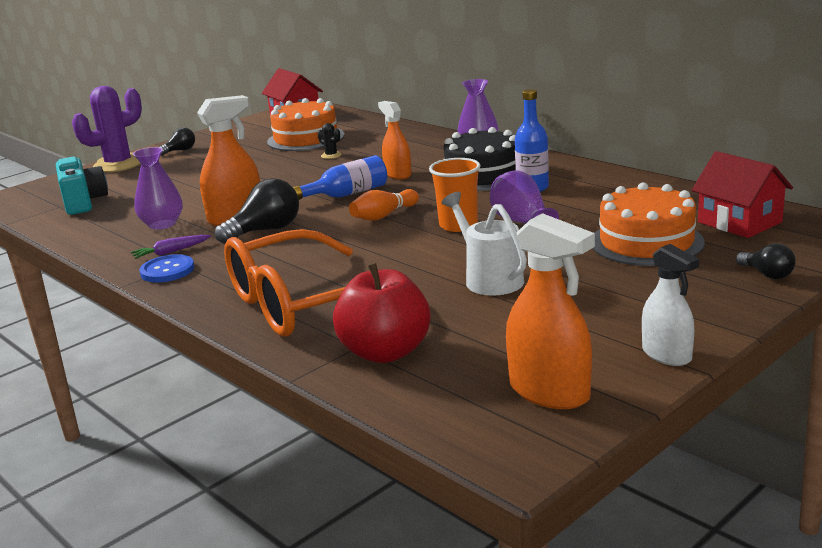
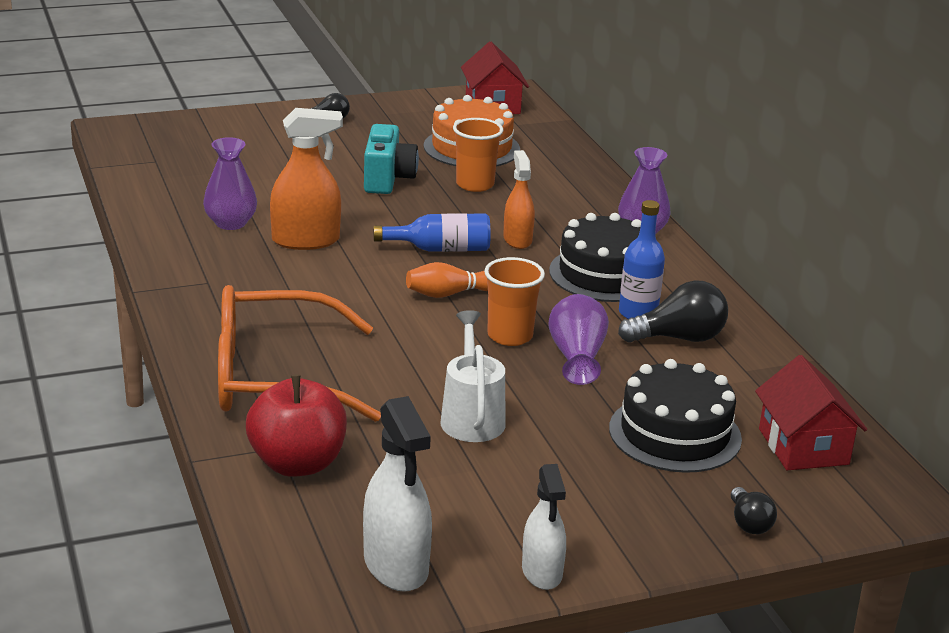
camera: 20 degrees right, 5 degrees up
turquoise camera [56,157,108,215] -> turquoise camera moved to [364,124,419,194]
purple cactus [72,86,142,172] -> none
purple carrot [131,235,211,259] -> none
blue button [139,254,194,283] -> none
black light bulb [215,178,299,244] -> black light bulb moved to [618,280,728,343]
black cactus [317,123,342,159] -> orange cup [453,118,503,192]
orange spray bottle [506,213,595,409] -> white spray bottle [363,396,432,592]
orange cake [592,182,705,266] -> black cake [609,359,742,473]

